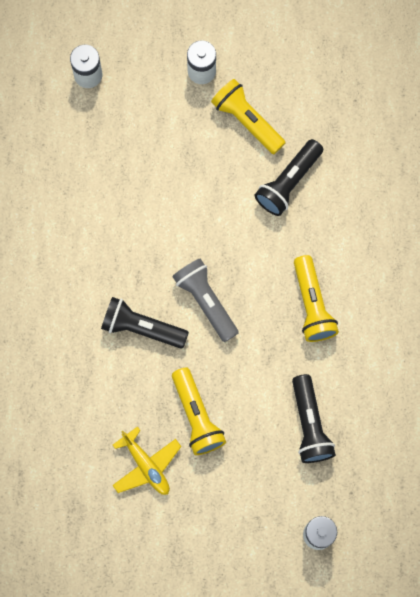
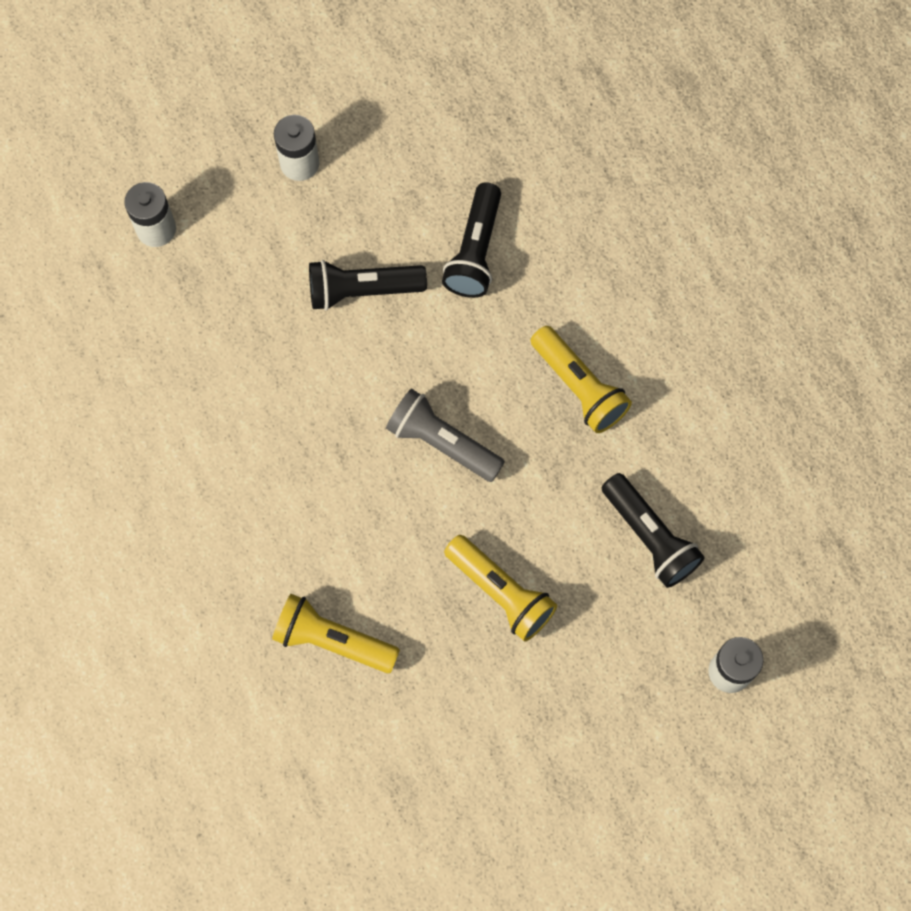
camera: 25 degrees left, 5 degrees down
black flashlight [101,297,189,349] -> black flashlight moved to [309,260,427,310]
yellow plane [112,426,181,495] -> none
yellow flashlight [211,79,285,154] -> yellow flashlight moved to [272,594,400,673]

